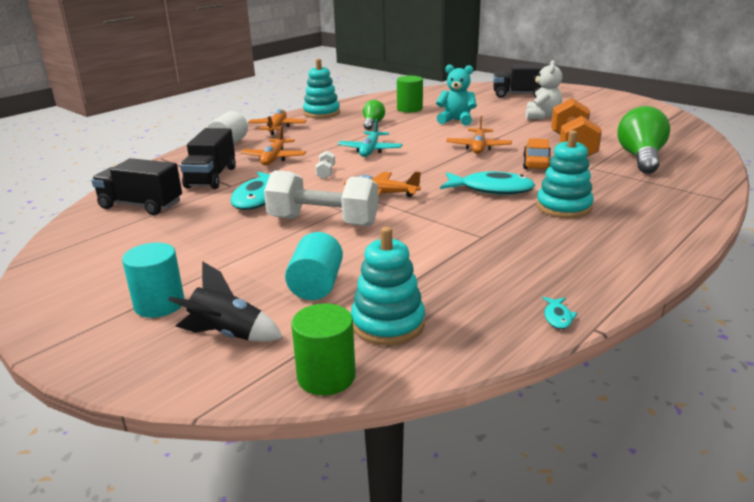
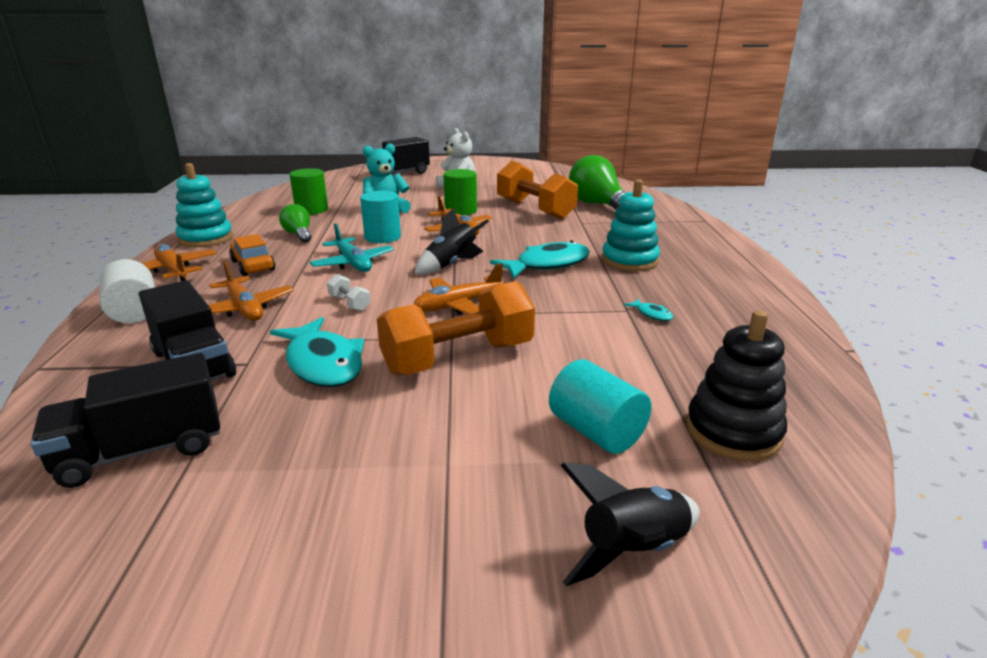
camera: 45 degrees left, 0 degrees up
turquoise cylinder [122,243,184,318] -> turquoise cylinder moved to [360,191,401,243]
white dumbbell [264,170,379,226] -> orange dumbbell [377,281,535,375]
green cylinder [291,304,356,395] -> green cylinder moved to [443,169,477,215]
turquoise stacking toy [351,227,425,345] -> black stacking toy [686,310,787,461]
orange car [523,138,551,170] -> orange car moved to [229,234,275,276]
turquoise fish [542,297,577,329] -> turquoise fish moved to [624,299,673,321]
none -> black rocket [415,208,489,274]

